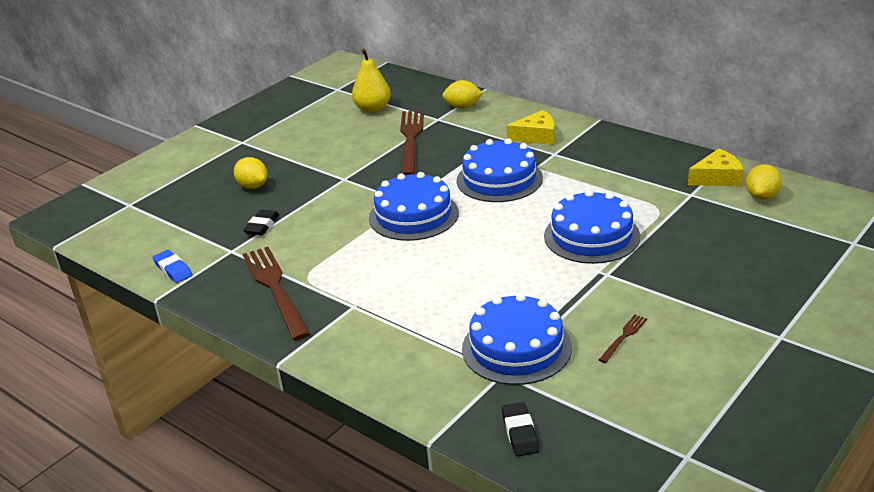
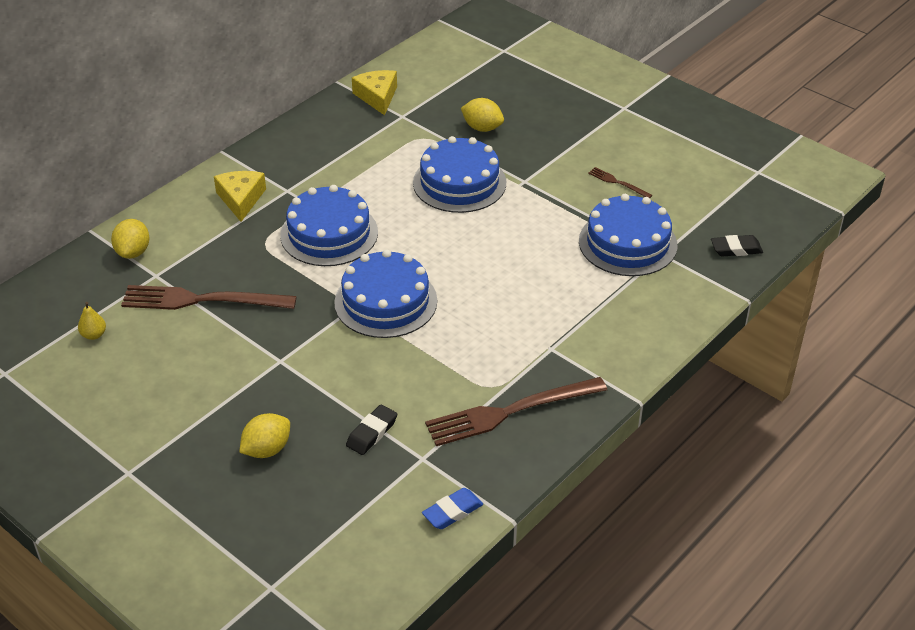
camera: 90 degrees left, 10 degrees up
black eraser [243,210,279,235] -> black eraser turned 75 degrees counterclockwise [346,405,397,455]
yellow pear [352,48,391,113] -> yellow pear [78,302,106,340], size x0.50
yellow lemon [746,164,782,200] -> yellow lemon moved to [461,98,504,132]

